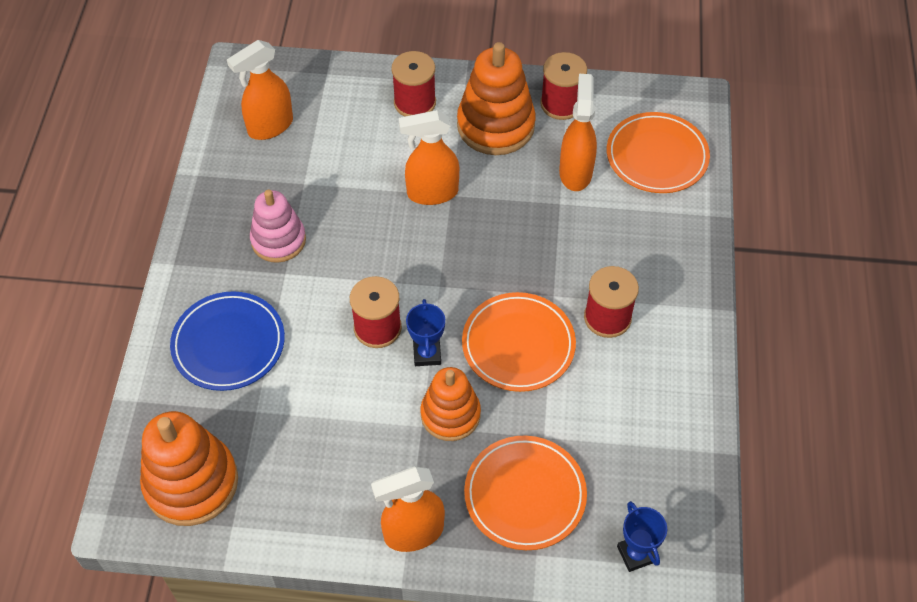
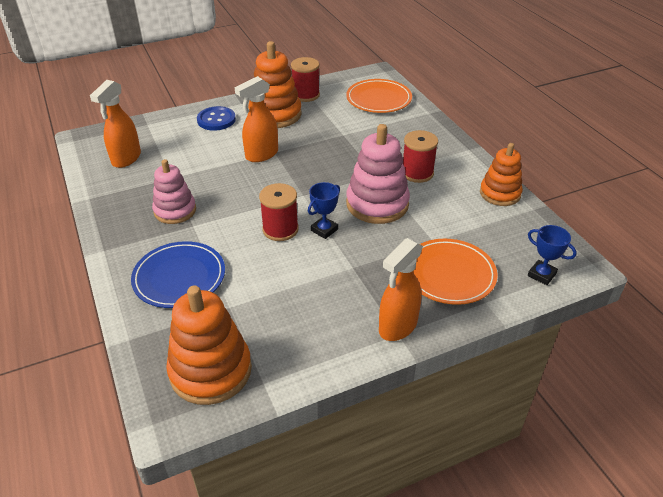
camera: 30 degrees left, 15 degrees down
red spool [391,51,436,117] -> blue button [197,106,236,131]
blue trophy [406,299,445,366] -> blue trophy turned 75 degrees clockwise [308,182,340,239]
orange stacking toy [421,367,481,441] -> orange stacking toy moved to [480,143,523,206]
orange plate [462,292,576,392] -> pink stacking toy [346,124,410,224]
orange spray bottle [559,74,597,191] -> none

